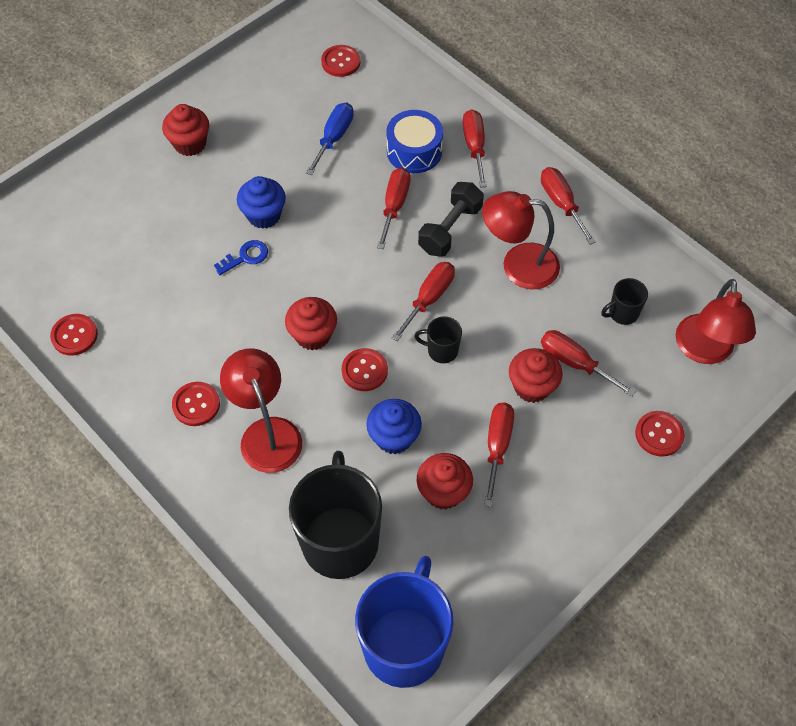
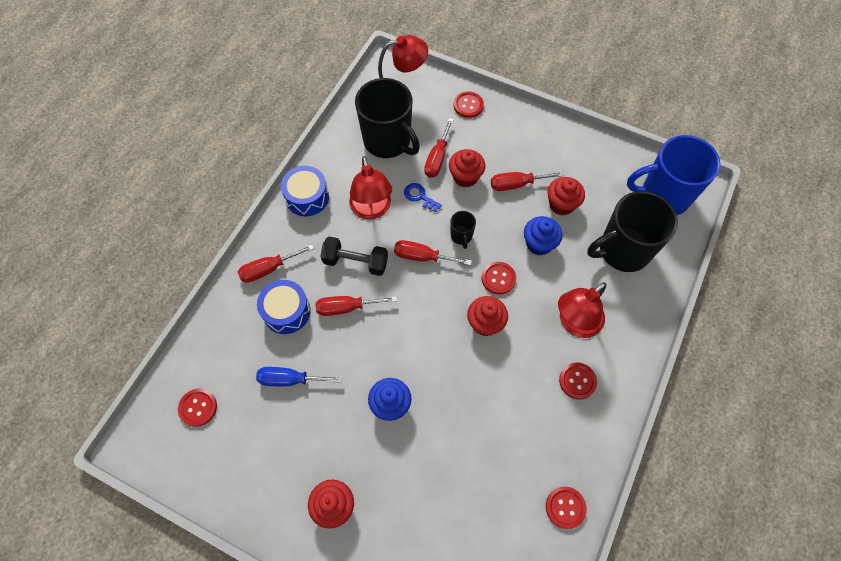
camera: 110 degrees left, 5 degrees up
blue key [214,240,268,275] -> blue key moved to [404,183,442,212]
red screwdriver [541,167,596,245] -> blue drum [281,166,329,216]
black mug [601,278,648,325] -> black mug [355,78,420,158], size x2.30

